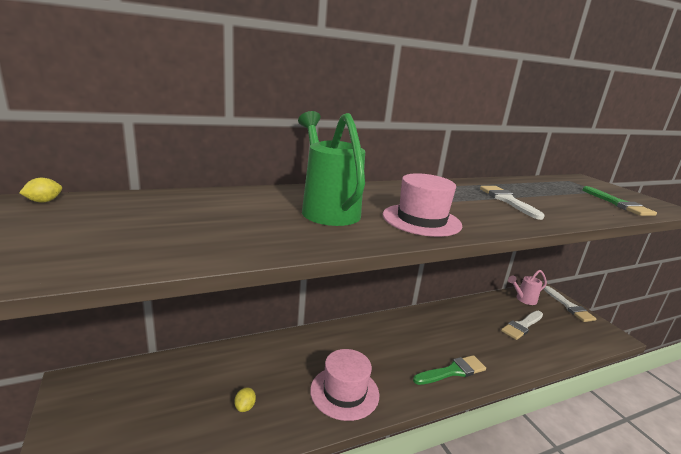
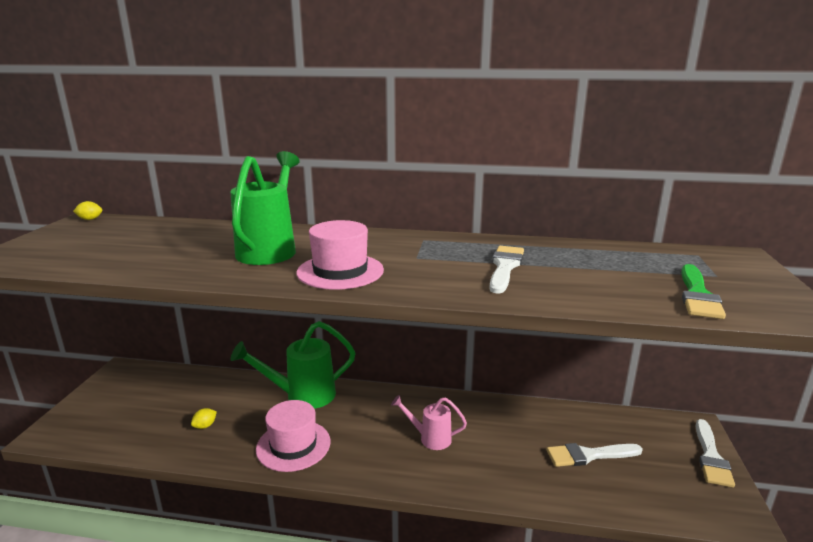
camera: 35 degrees right, 0 degrees up
green brush [413,355,486,385] -> none
pink watering can [508,270,547,305] -> pink watering can moved to [391,395,467,450]
none -> green watering can [230,321,356,409]

